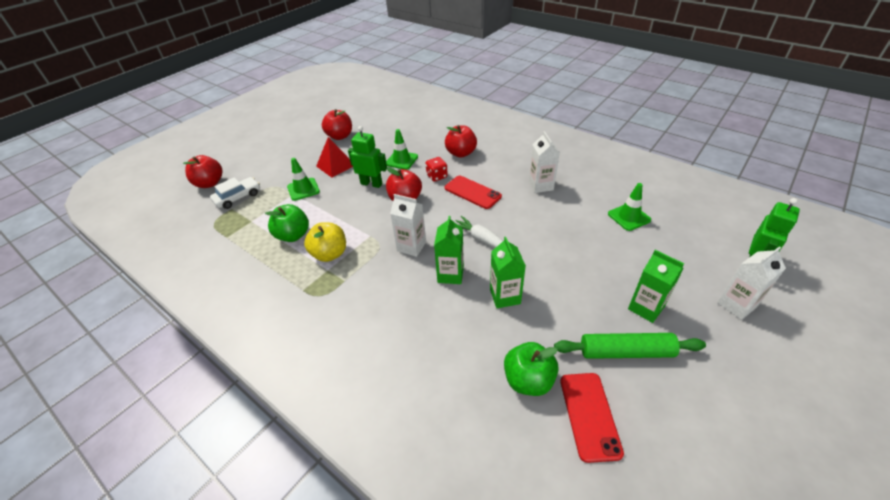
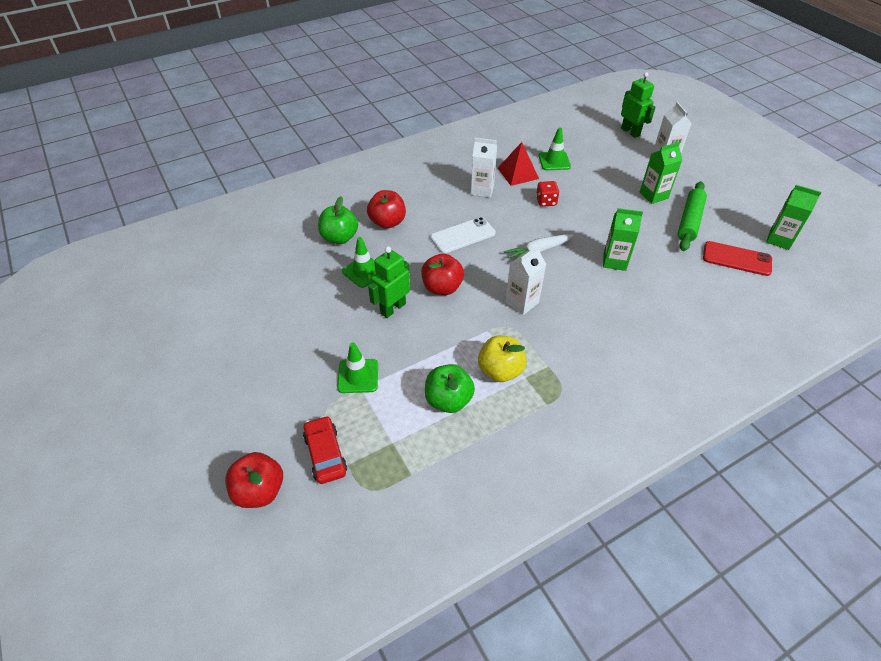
camera: 70 degrees left, 5 degrees up
white car [210,177,260,209] -> red car [303,416,347,484]
red pyramid [316,137,353,178] -> red pyramid moved to [498,142,539,186]
red apple [322,109,352,140] -> none
red dice [426,157,448,182] -> red dice moved to [536,181,559,207]
green carton [434,216,464,284] -> green carton moved to [766,185,821,250]
red phone [445,176,502,209] -> white phone [430,217,496,253]
green apple [504,342,559,396] -> green apple moved to [318,196,358,244]

